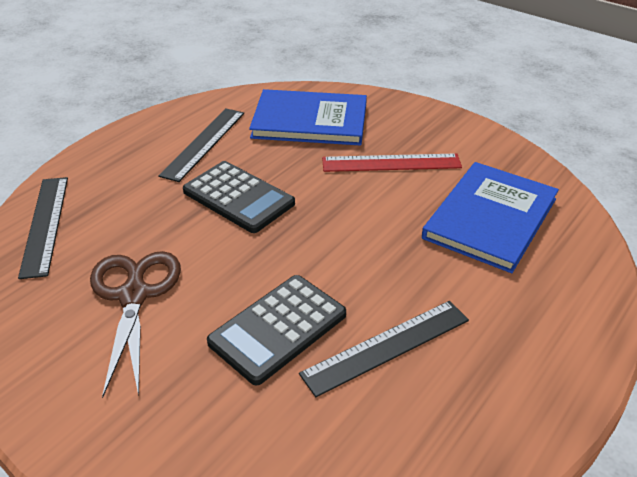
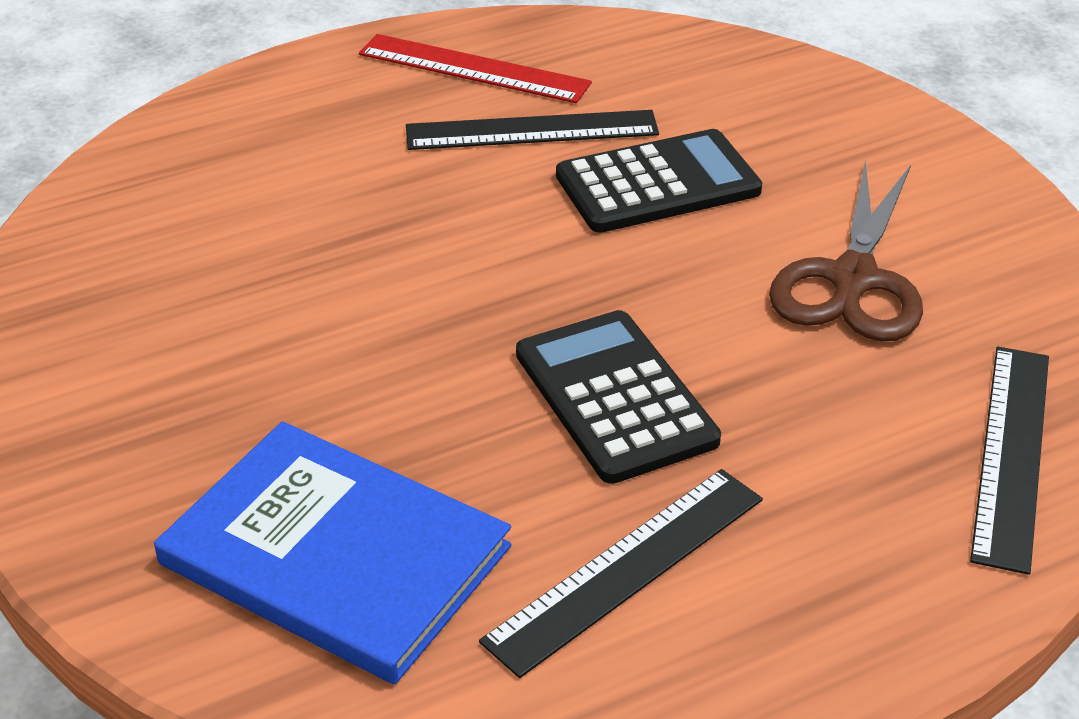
camera: 155 degrees left, 0 degrees up
red ruler [322,154,462,172] -> red ruler moved to [359,34,592,103]
blue book [422,162,559,273] -> none

